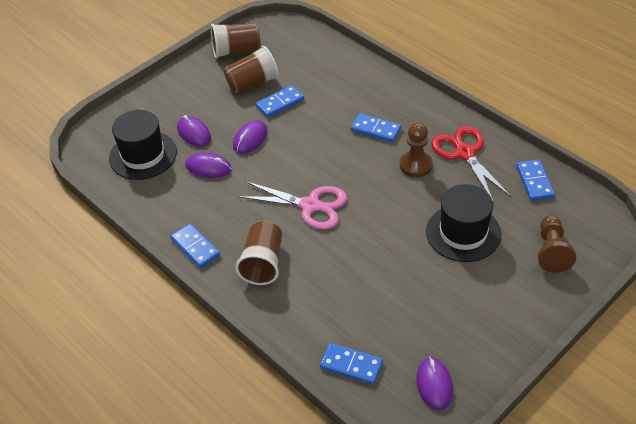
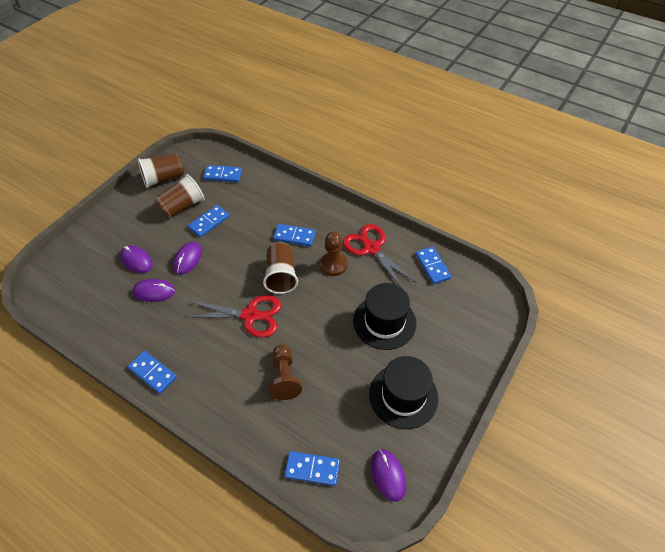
camera: 15 degrees left, 5 degrees up
black hat [109,110,177,180] -> black hat moved to [369,356,438,429]
brown cup [235,220,282,285] -> brown cup moved to [263,242,298,294]
pink scissors [238,181,347,229] -> red scissors [185,295,281,337]
brown pawn [538,215,576,273] -> brown pawn moved to [268,344,302,400]
none -> blue domino [203,165,242,182]

